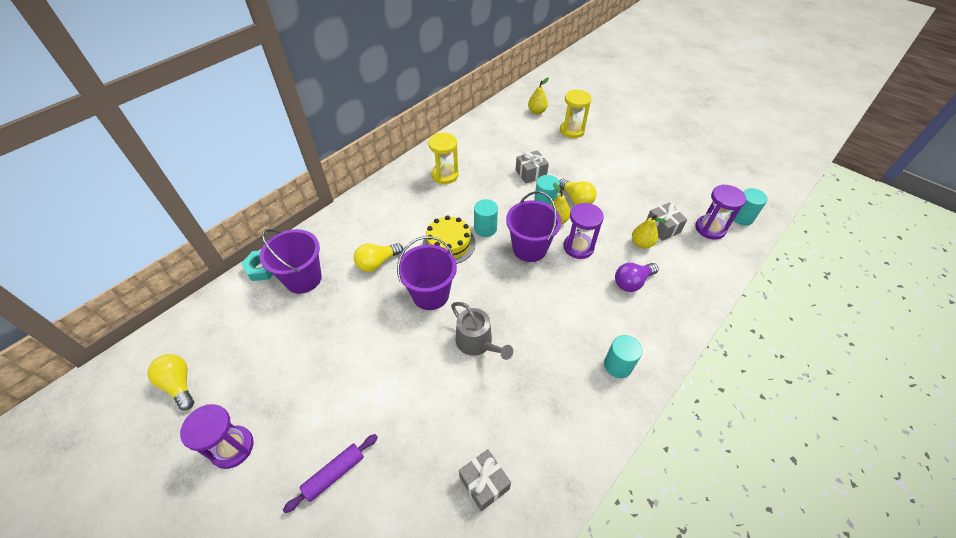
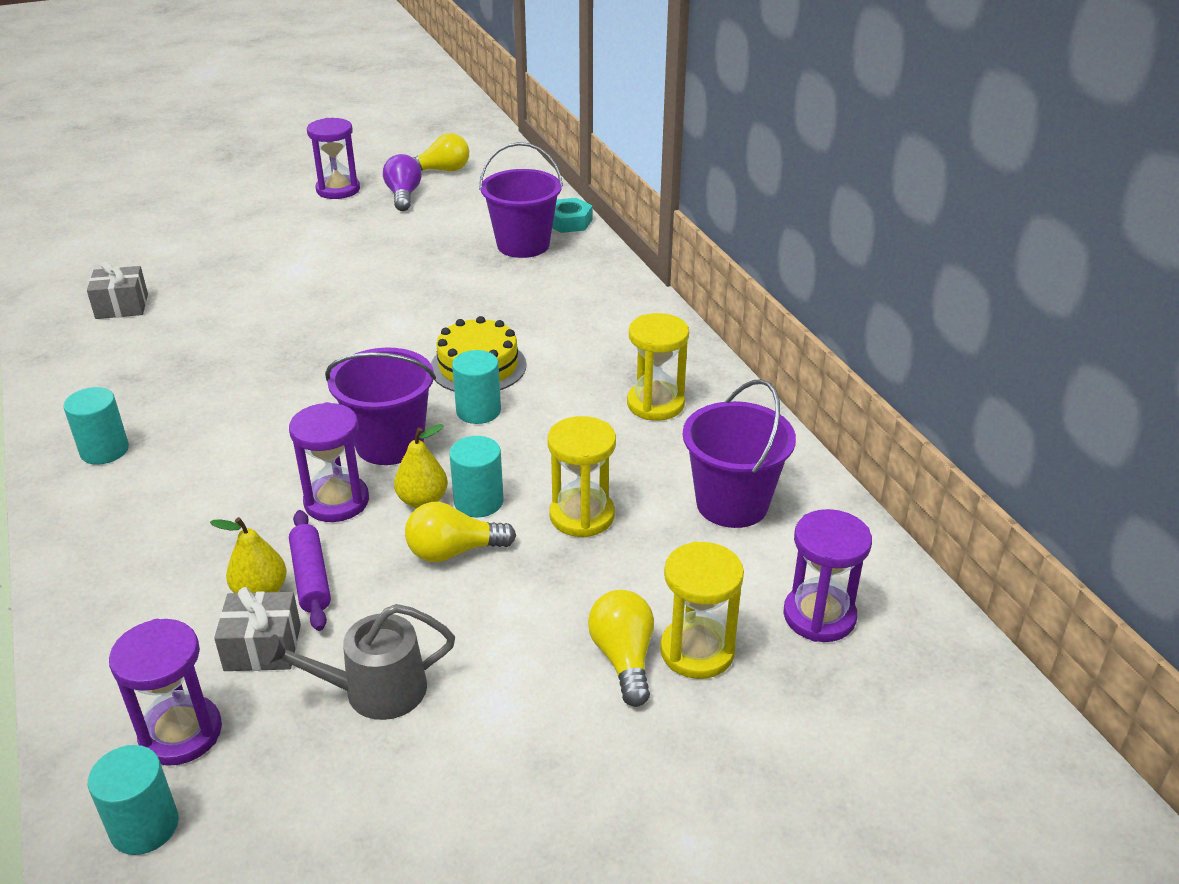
camera: 115 degrees right, 15 degrees down
purple rolling pin [283,434,378,513] -> purple rolling pin moved to [289,510,331,631]
yellow light bulb [354,243,403,272] -> yellow light bulb moved to [588,590,654,707]
purple bucket [397,236,457,310] -> purple bucket moved to [683,379,796,528]
grey watering can [451,302,513,360] -> grey watering can moved to [262,604,455,720]
grey gift [516,150,549,183] -> yellow hourglass [547,416,616,538]
yellow pear [528,78,549,114] -> purple hourglass [783,509,872,642]
purple light bulb [615,263,658,292] -> purple light bulb moved to [383,154,422,211]

